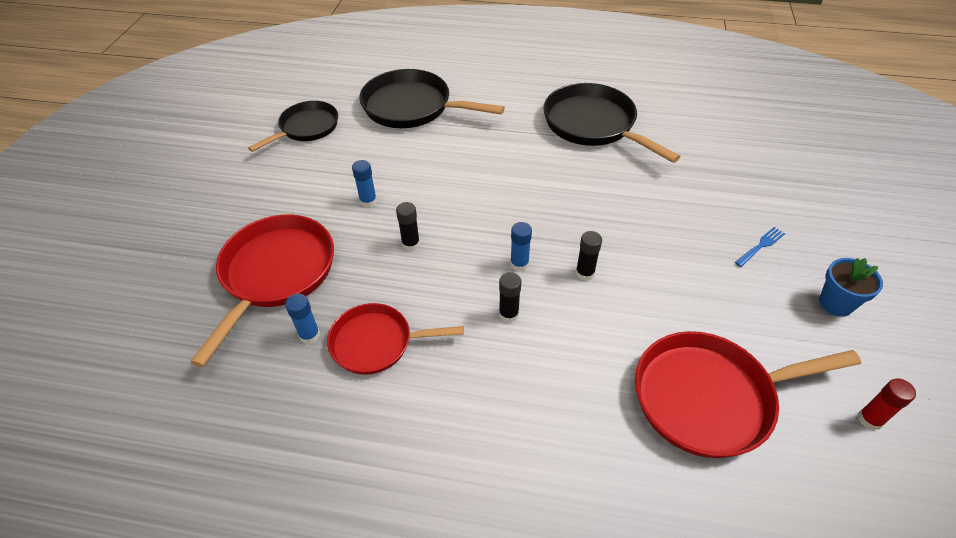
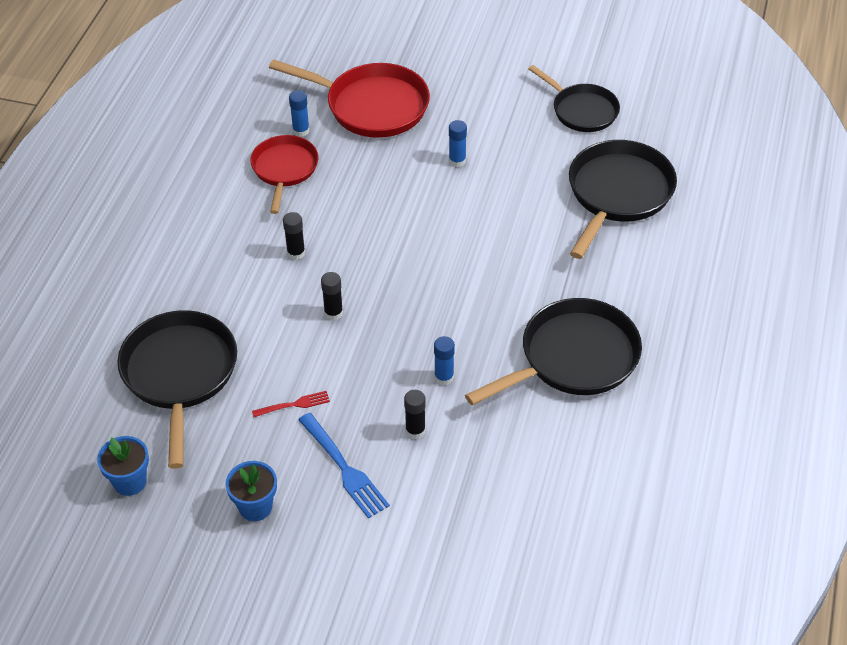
camera: 95 degrees right, 0 degrees up
black glue stick [396,202,420,251] -> black glue stick moved to [404,390,426,439]
blue glue stick [510,222,532,271] -> blue glue stick moved to [434,336,455,385]
red pan [635,331,861,458] -> black pan [117,310,237,469]
blue fork [735,227,785,267] -> blue fork [298,413,390,519], size x1.74
red glue stick [858,378,916,431] -> blue flower pot [97,436,149,496]
none -> red fork [252,391,330,417]

